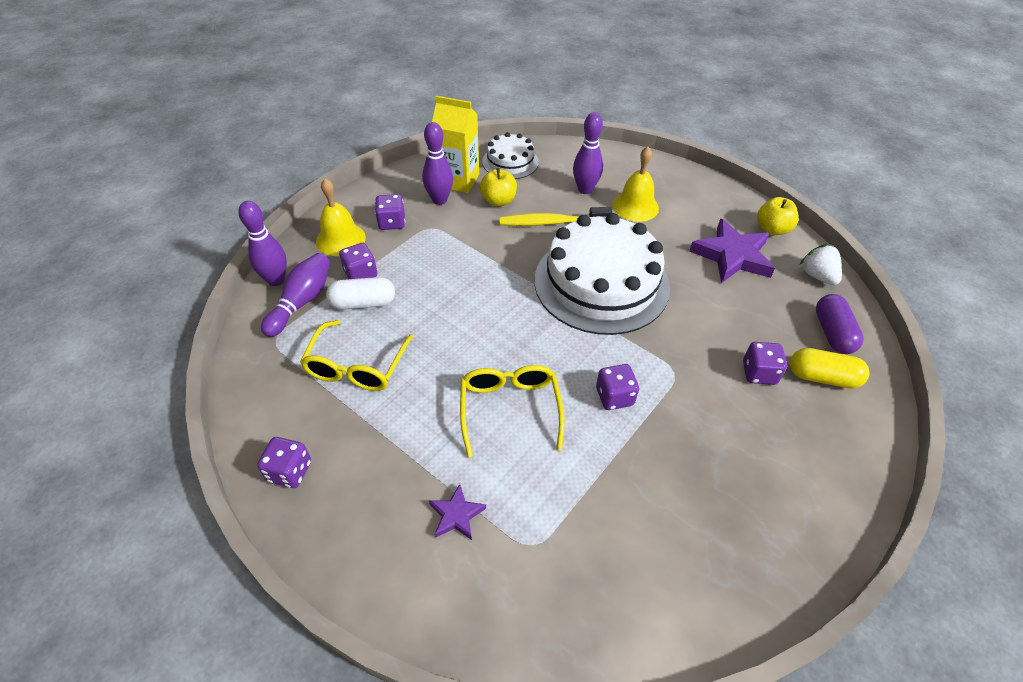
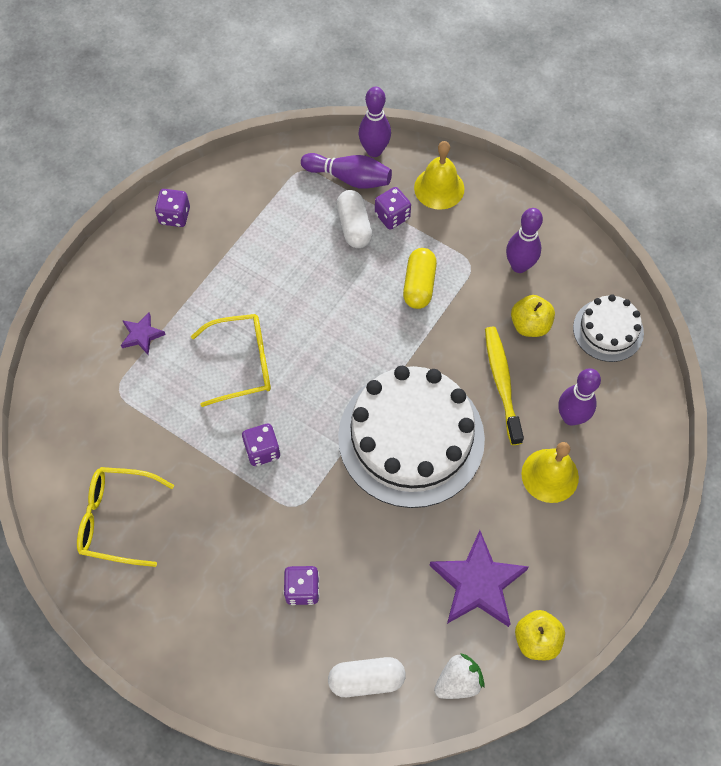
camera: 85 degrees right, 15 degrees up
yellow glasses [300,320,413,391] -> yellow glasses moved to [77,467,174,567]
purple dice [375,194,405,230] -> none
yellow carton [432,96,479,193] -> none
yellow capsule [790,348,869,389] -> yellow capsule moved to [403,248,437,309]
purple capsule [816,294,864,354] -> white capsule [328,657,406,697]

